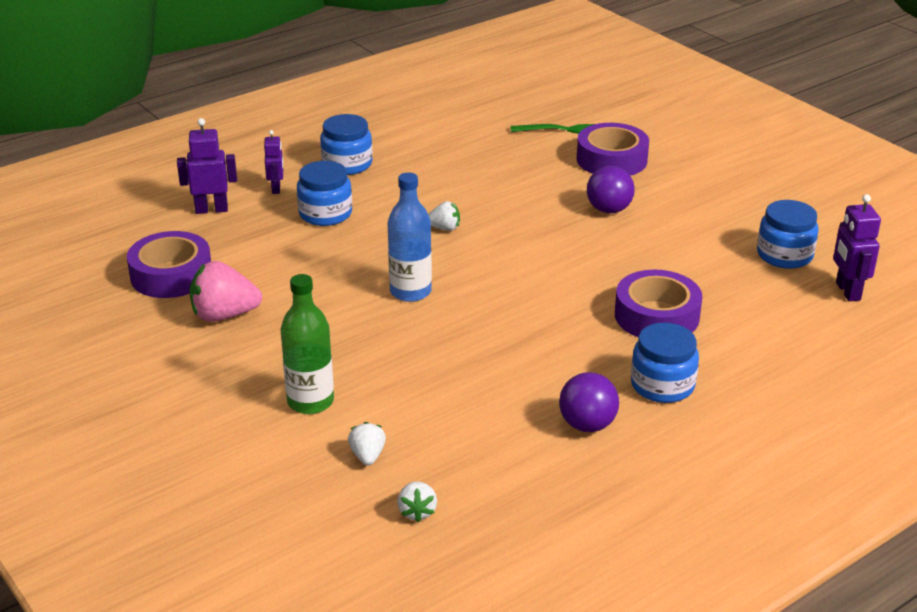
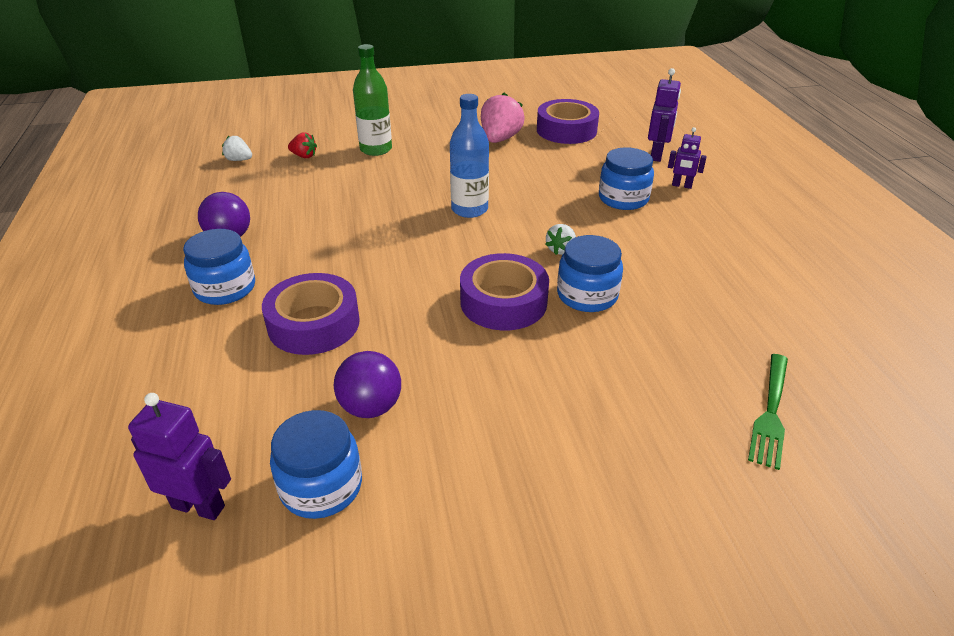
camera: 115 degrees right, 5 degrees up
blue jar [320,114,373,175] -> blue jar moved to [557,235,623,312]
white strawberry [348,422,386,466] -> red strawberry [288,132,317,158]
purple tape [577,123,649,176] -> purple tape moved to [460,253,549,330]
purple ball [587,166,635,213] -> purple ball moved to [334,351,401,418]

